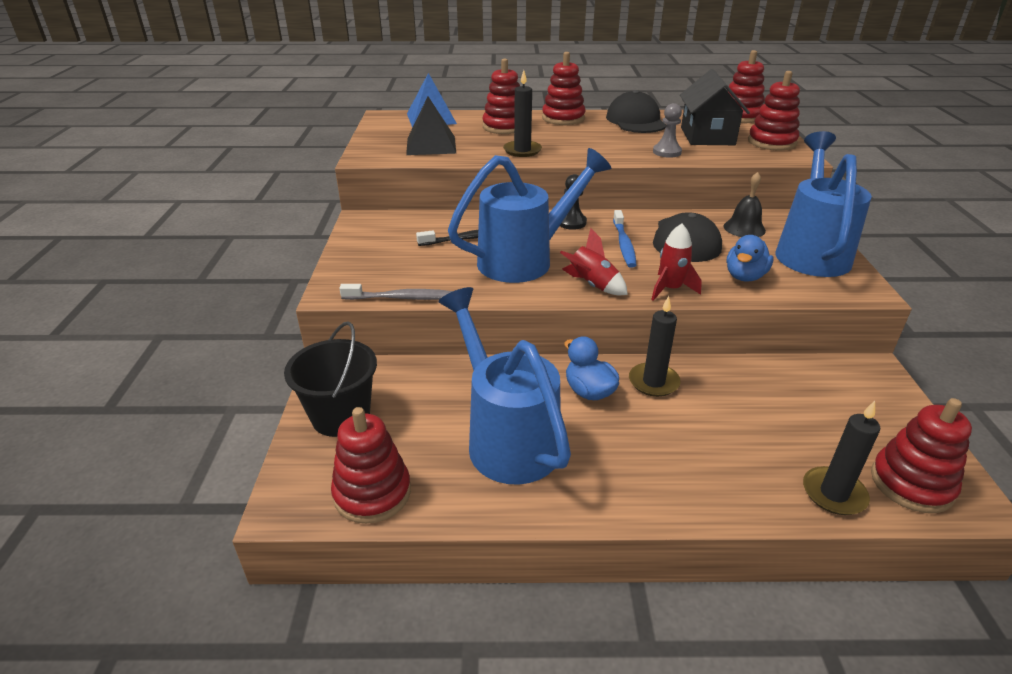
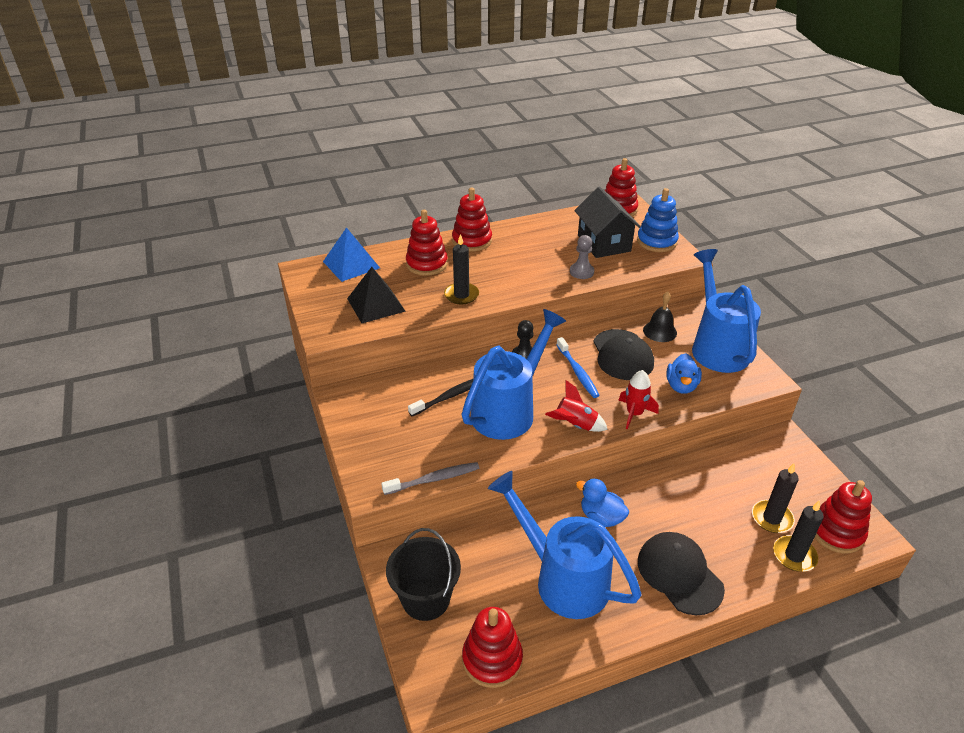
camera: 20 degrees left, 5 degrees up
black cap [606,90,666,133] -> black cap moved to [638,532,725,615]
black candle [629,296,681,397] -> black candle moved to [752,463,799,533]
red stacking toy [748,71,800,150] -> blue stacking toy [637,188,679,252]

